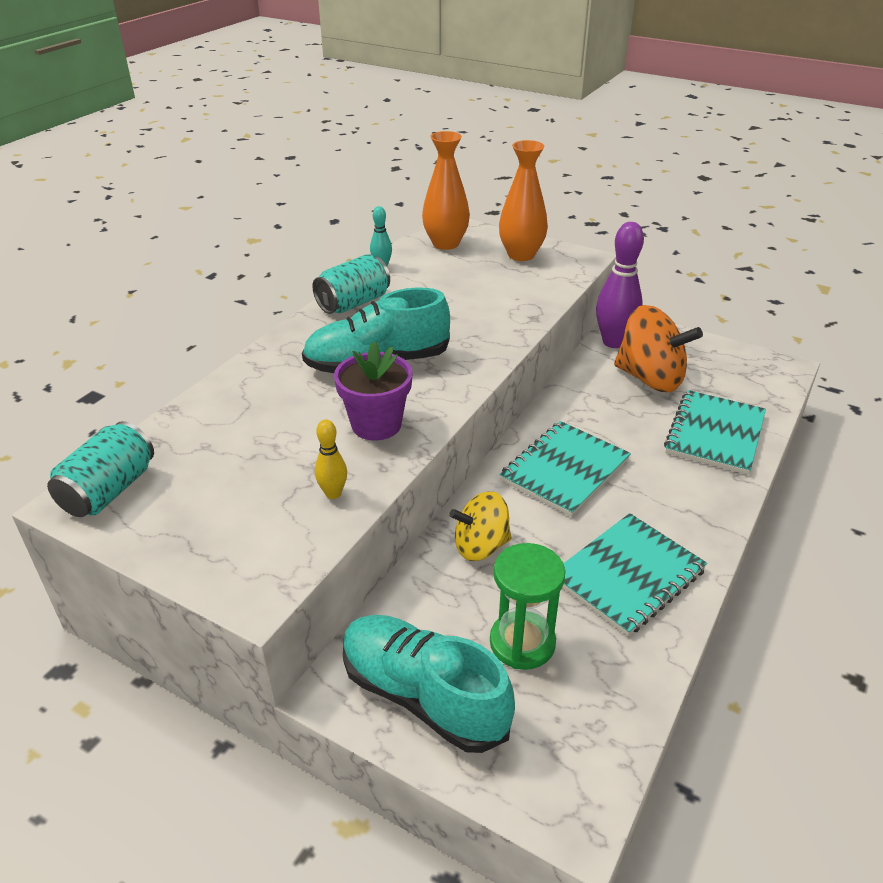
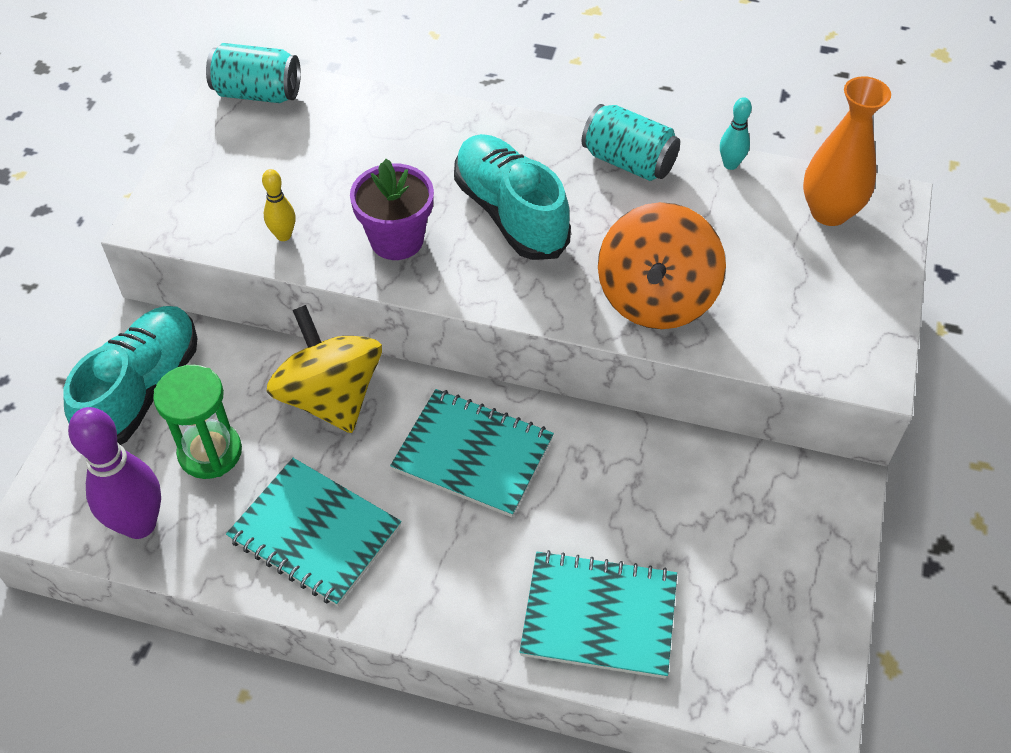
camera: 75 degrees right, 15 degrees up
yellow spinning top [449,491,511,561] -> yellow spinning top [267,305,382,433], size x1.58
orange vase [499,140,548,261] -> none
purple bowling pin [596,222,644,348] -> purple bowling pin moved to [68,407,161,539]
orange spinning top [614,305,703,392] -> orange spinning top moved to [598,202,726,329]

